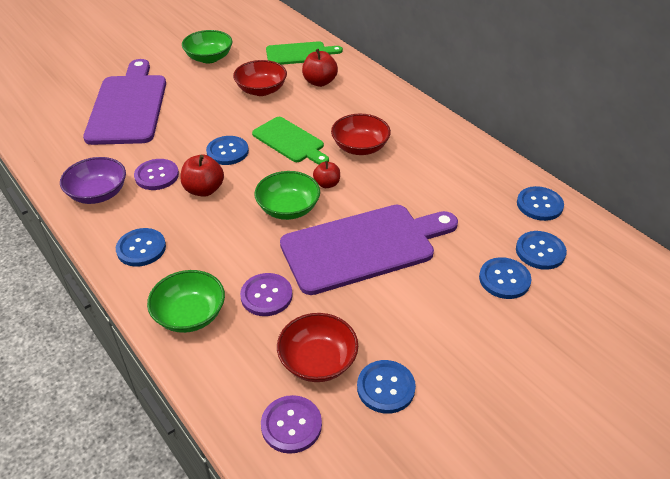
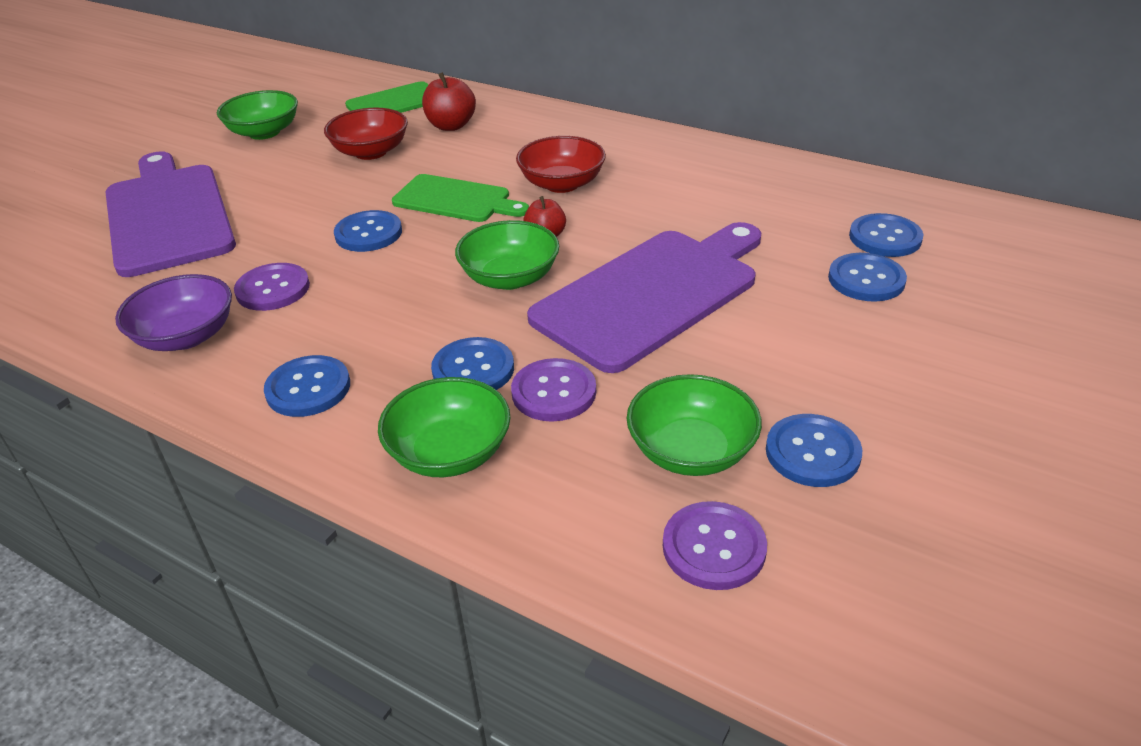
camera: 20 degrees left, 5 degrees down
red apple [180,155,224,197] -> none
red bowl [277,313,358,382] -> green bowl [626,374,762,476]
blue button [517,186,564,221] -> blue button moved to [431,337,514,390]

